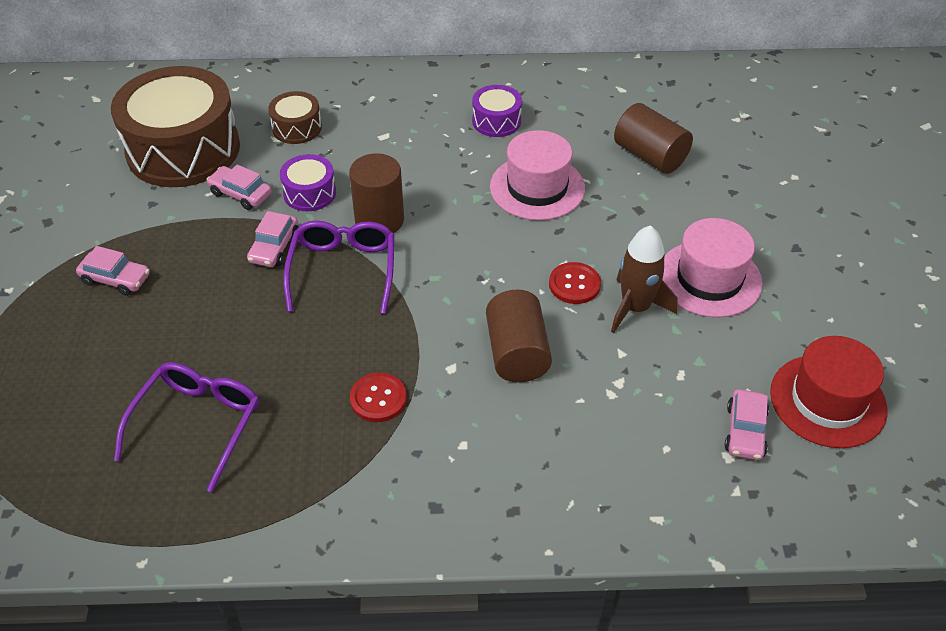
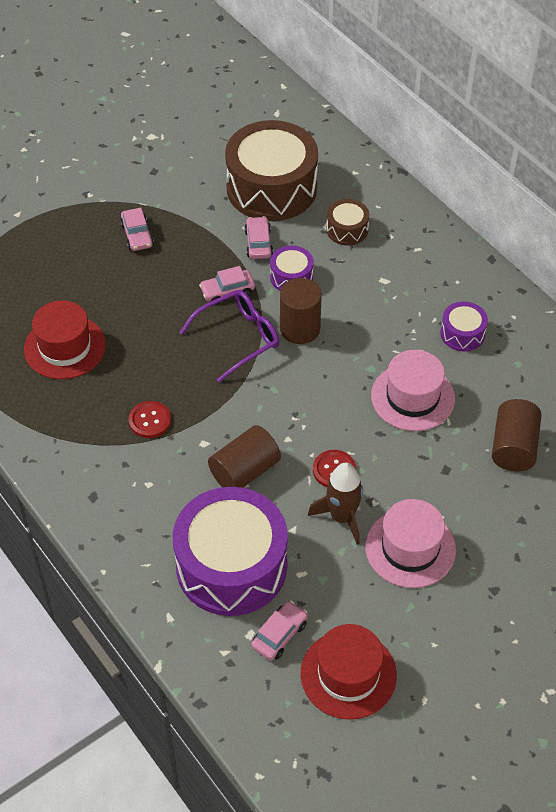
camera: 55 degrees right, 5 degrees up
purple glasses [114,362,259,493] -> red hat [24,300,106,379]
pink car [725,389,769,460] -> pink car turned 150 degrees clockwise [251,601,308,661]
none -> purple drum [173,487,288,616]

